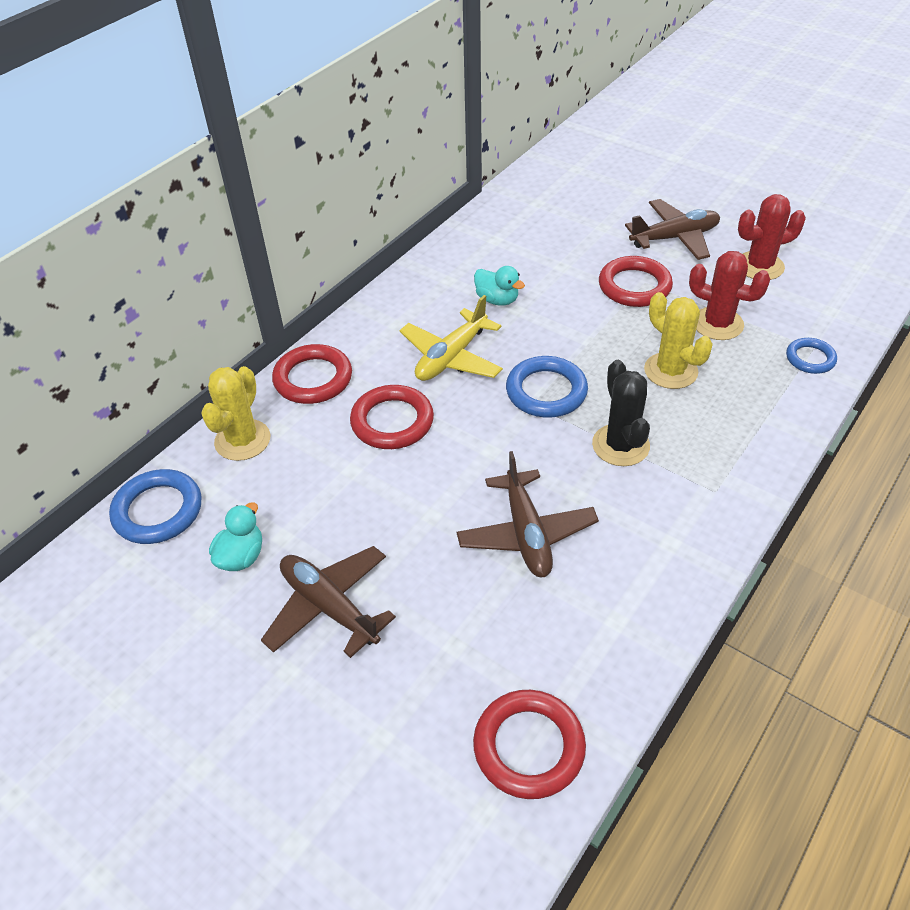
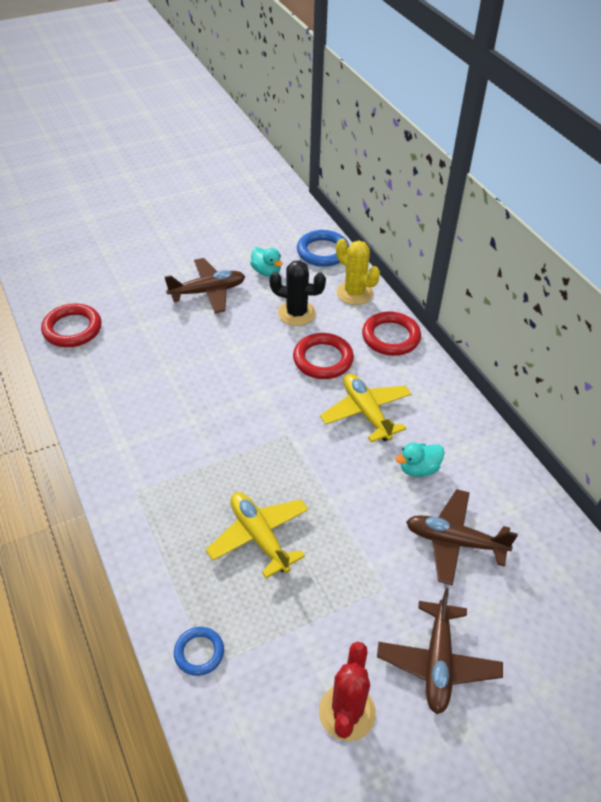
camera: 115 degrees right, 0 degrees up
brown plane [457,451,599,577] -> brown plane moved to [406,489,518,585]
blue ring [506,356,588,417] -> none
black cactus [592,360,650,466] -> black cactus moved to [269,260,326,326]
red ring [599,256,673,307] -> none
yellow cactus [644,292,713,389] -> yellow plane [206,492,308,578]
red cactus [689,251,770,340] -> none

